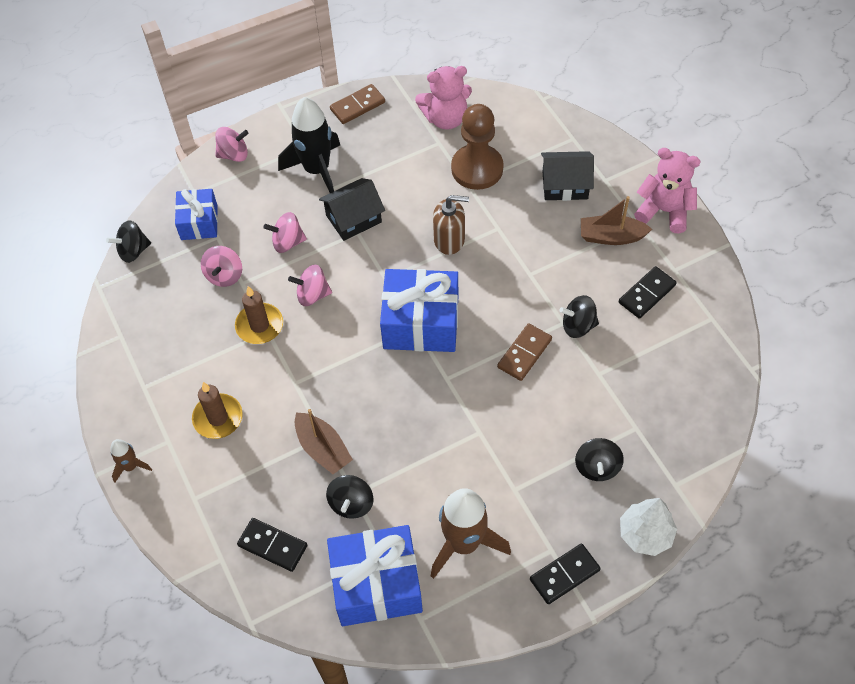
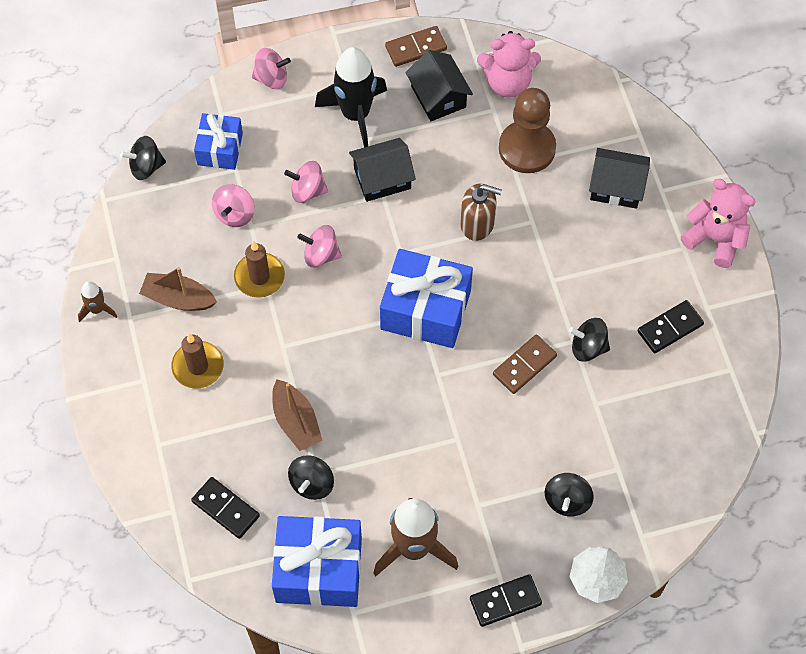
camera: 10 degrees right, 5 degrees up
brown rocket [110,439,152,483] -> brown rocket moved to [78,281,118,322]
brown boat [581,196,652,245] -> brown boat moved to [139,267,217,311]
none -> black house [405,50,473,121]

